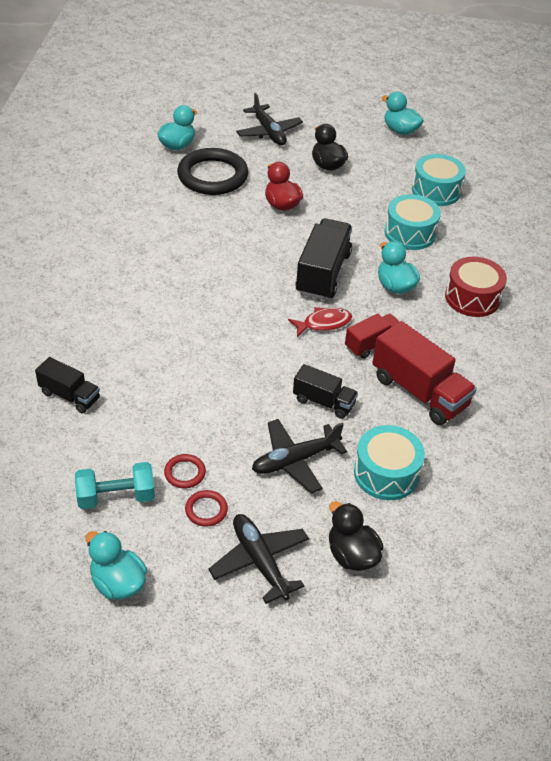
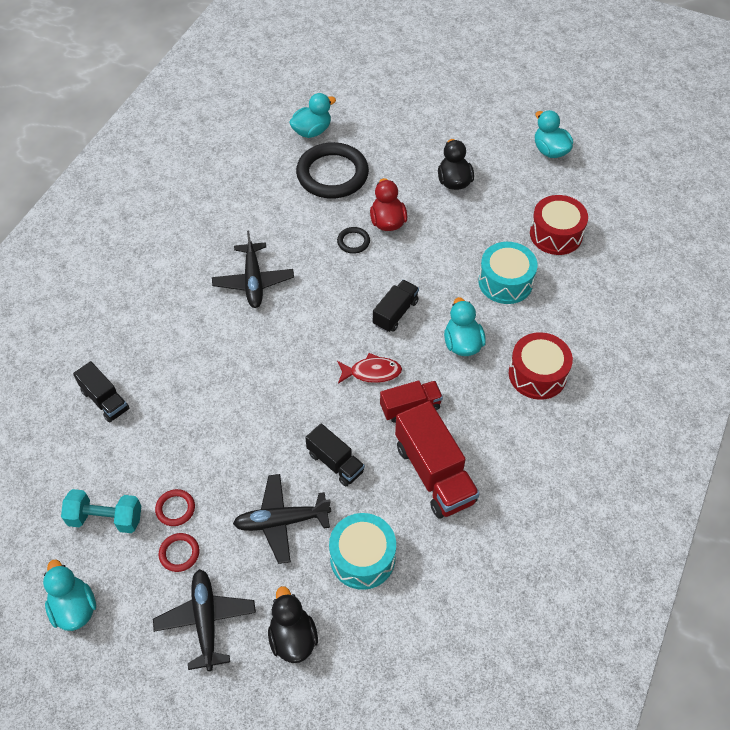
camera: 20 degrees right, 10 degrees up
black plane [236,93,303,145] -> black plane moved to [212,231,294,308]
black truck [295,218,352,300] -> black truck [373,280,419,332], size x0.59
turquoise drum [412,154,466,206] -> red drum [530,195,588,255]
none -> black ring [337,227,370,254]

